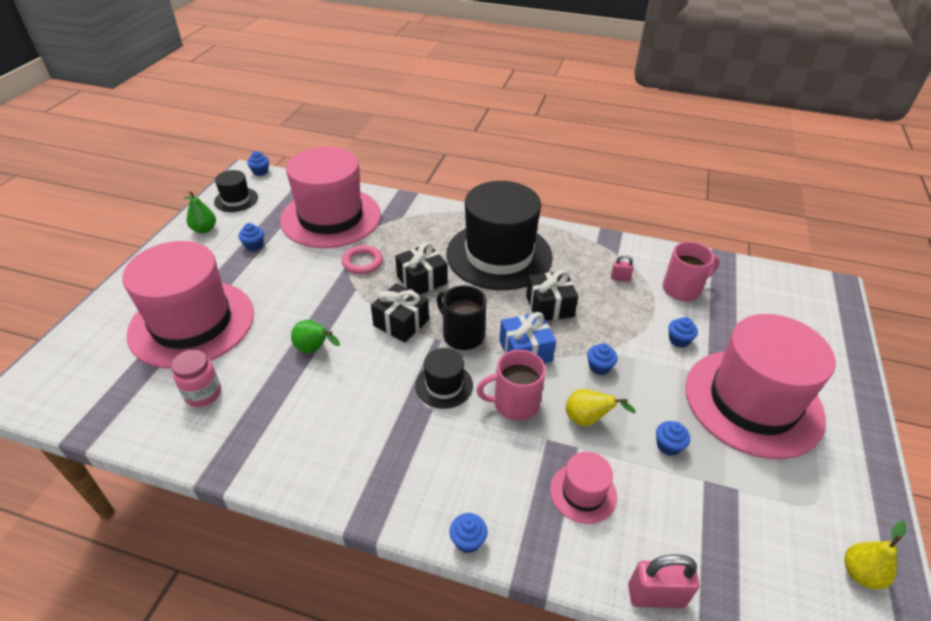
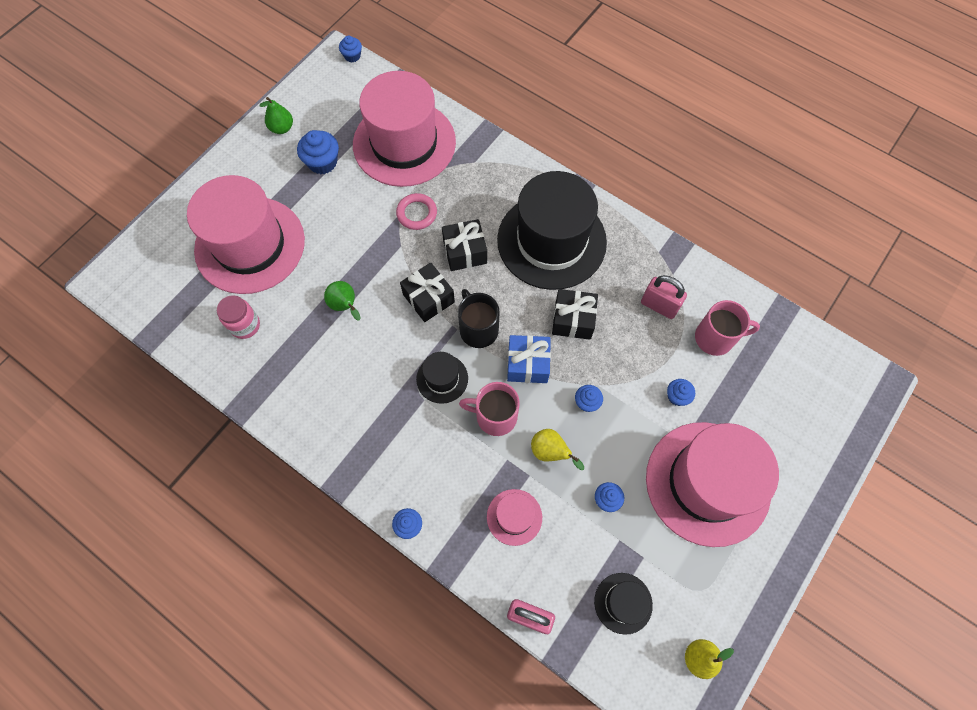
camera: 20 degrees right, 25 degrees up
black hat [214,170,258,212] -> black hat moved to [594,573,653,635]
blue cupcake [238,223,264,251] -> blue cupcake [297,130,339,174], size x1.67
pink padlock [611,255,634,282] -> pink padlock [641,275,687,319], size x1.86

